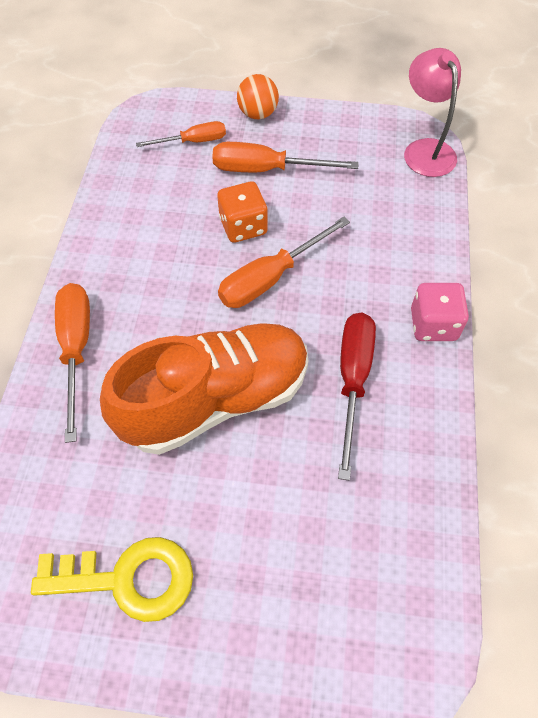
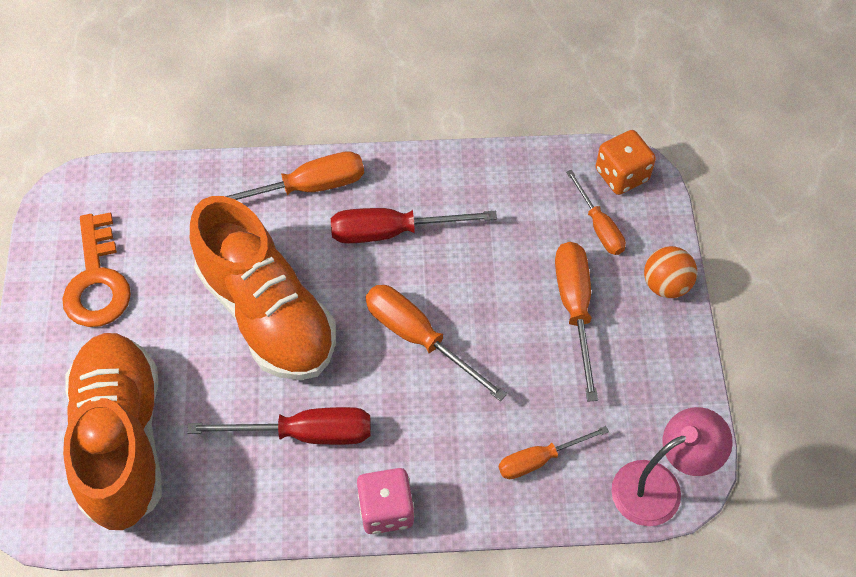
camera: 80 degrees right, 0 degrees up
yellow key [31,537,193,622] -> orange key [62,212,131,327]
orange dice [217,181,268,243] -> orange dice moved to [596,130,656,195]
none -> orange shoe [63,333,162,530]
none -> red screwdriver [331,208,497,243]
none -> orange screwdriver [499,426,609,479]

